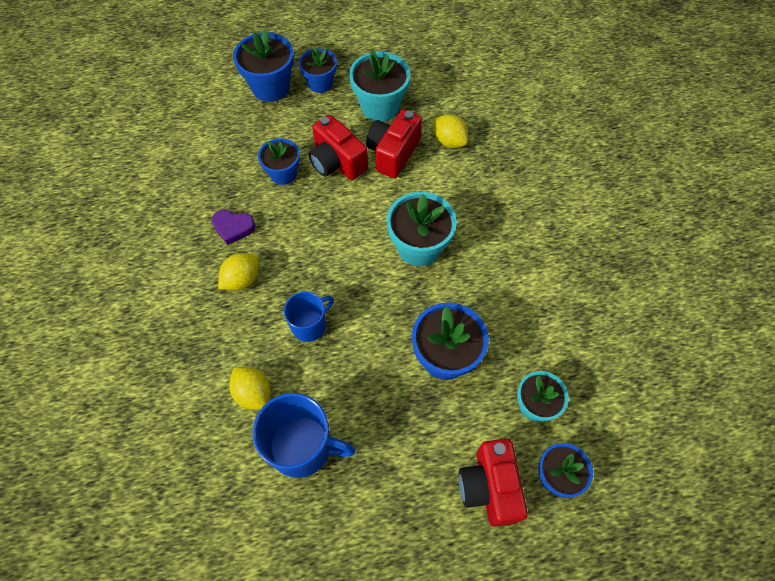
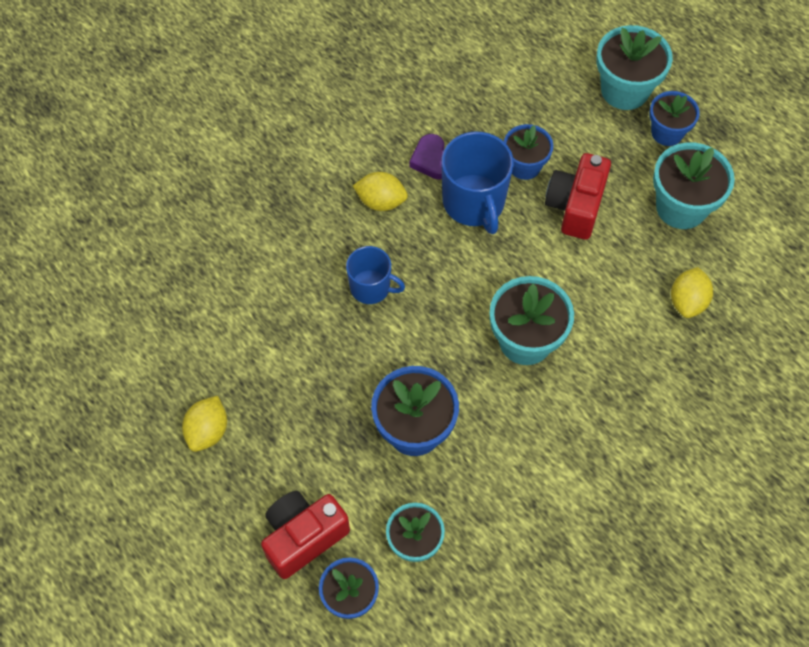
camera: 60 degrees right, 0 degrees up
yellow lemon [229,367,271,410] -> yellow lemon moved to [182,396,227,452]
blue flower pot [233,29,294,102] -> turquoise flower pot [597,25,673,110]
blue mug [252,393,355,478] -> blue mug moved to [441,132,514,234]
red camera [366,109,422,178] -> none

